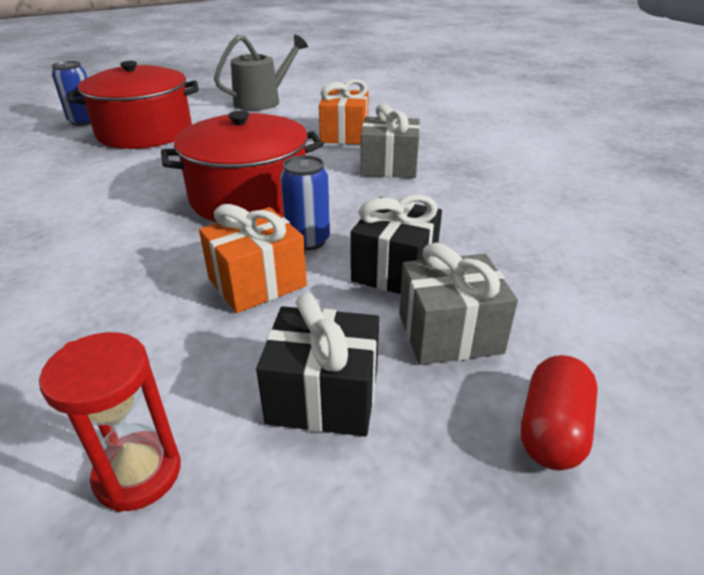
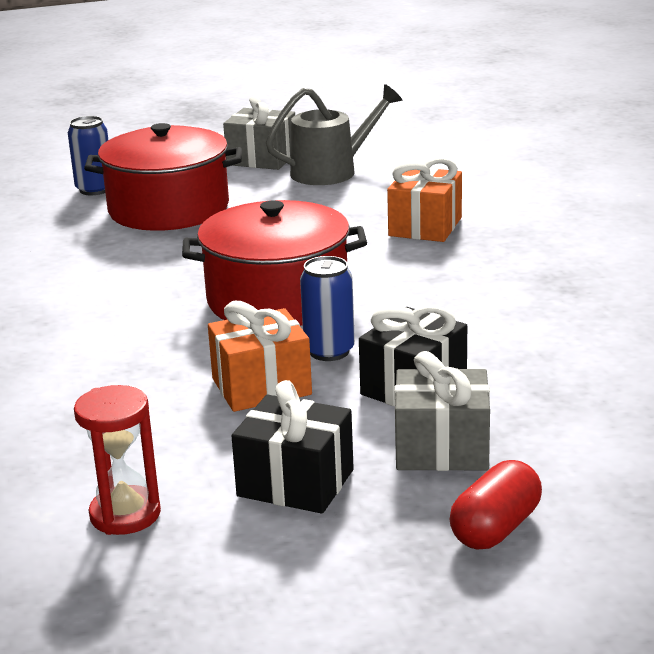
camera: 15 degrees right, 10 degrees down
grey gift [360,104,420,178] -> grey gift moved to [223,95,295,170]

